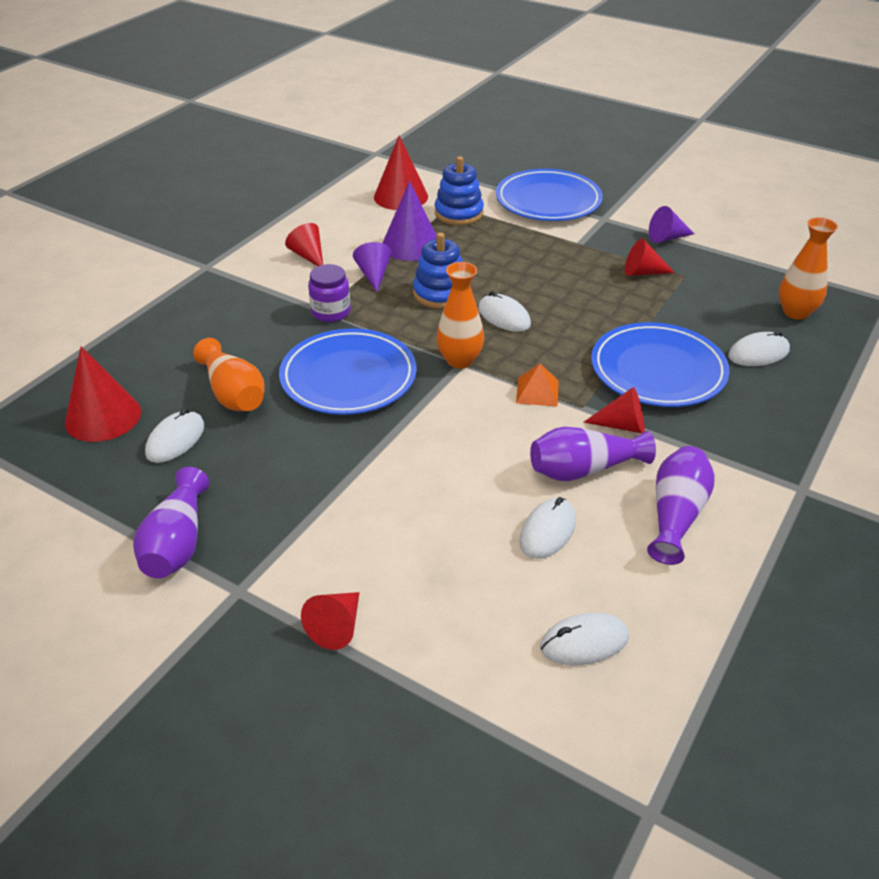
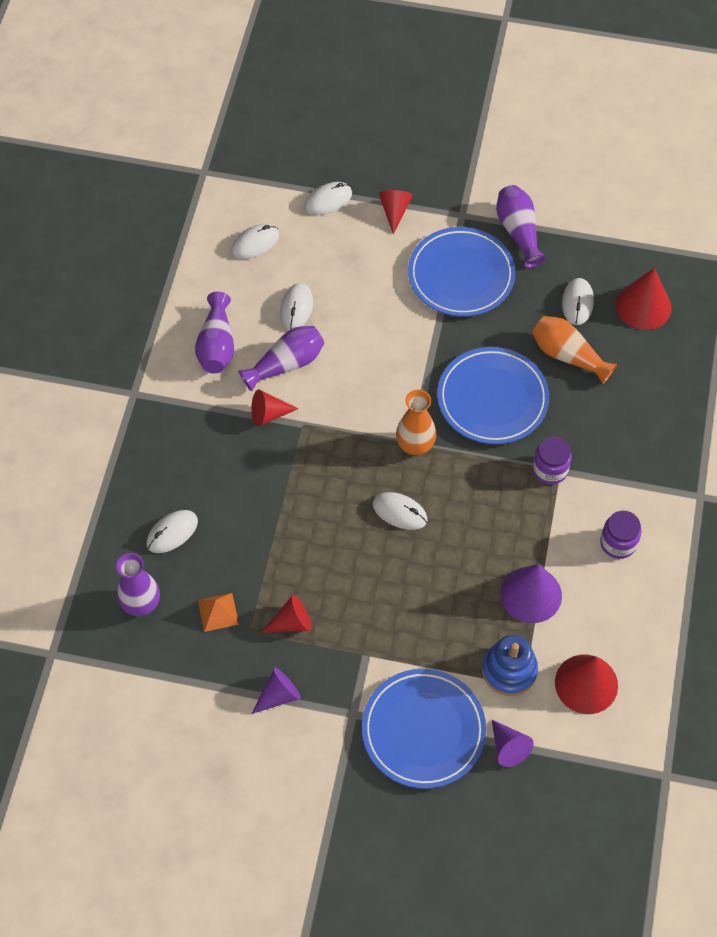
camera: 160 degrees right, 20 degrees up
red cone [285,223,323,266] -> purple jar [600,511,641,559]
purple cone [353,242,391,292] -> purple cone moved to [492,720,534,767]
blue stacking toy [413,233,463,309] -> none
orange pyramid [516,363,559,407] -> orange pyramid moved to [198,593,239,632]
blue plate [591,322,730,407] -> blue plate moved to [408,227,516,316]
orange vase [779,217,838,320] -> purple vase [116,553,160,616]
none -> white mouse [304,182,352,215]

